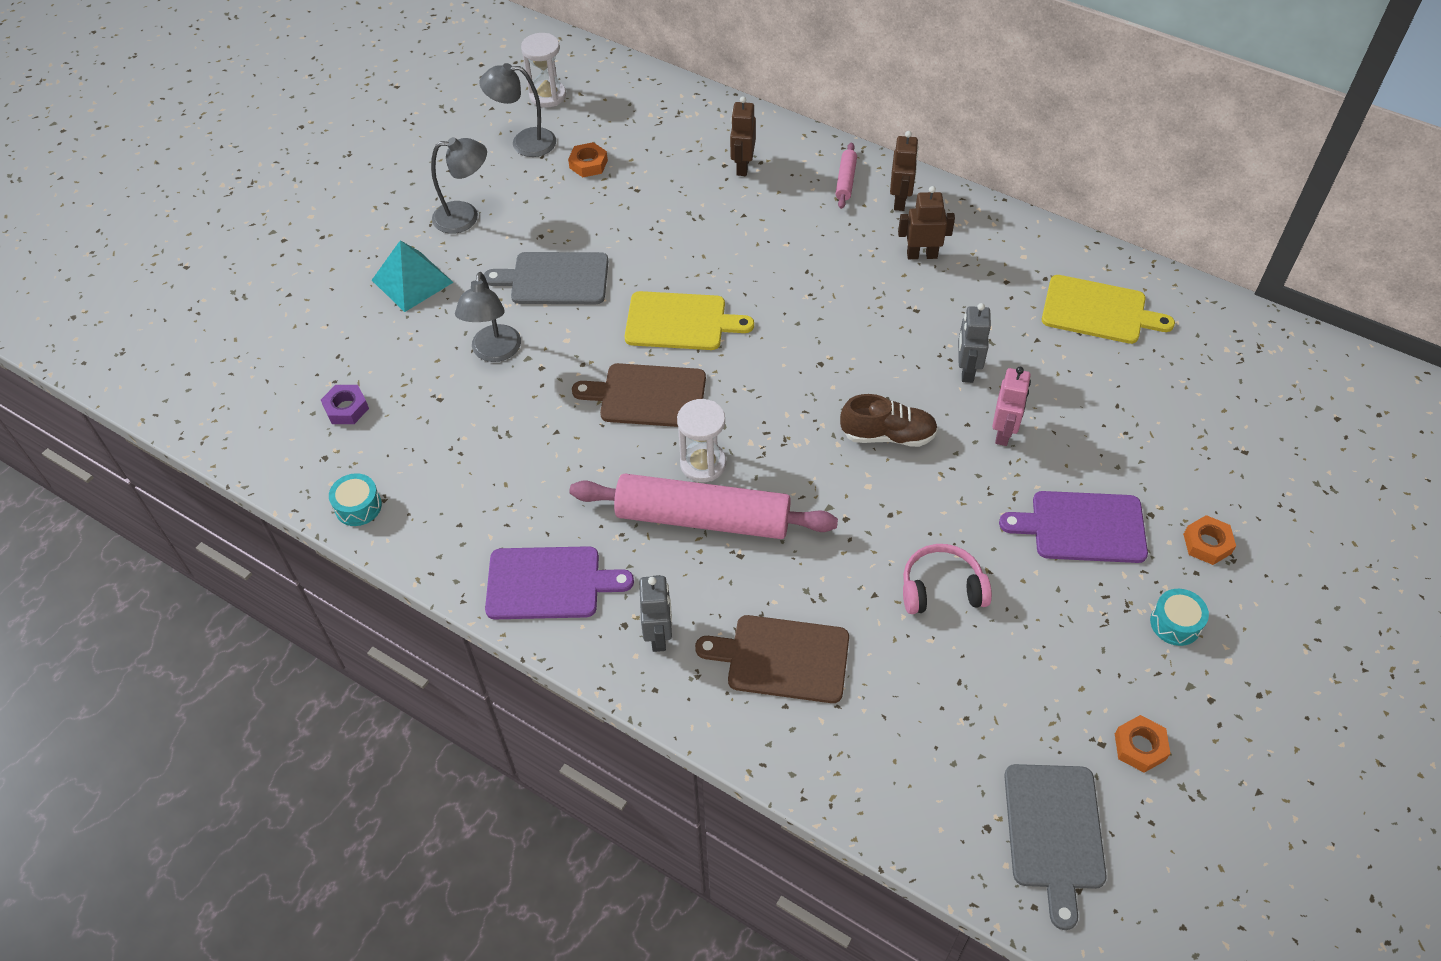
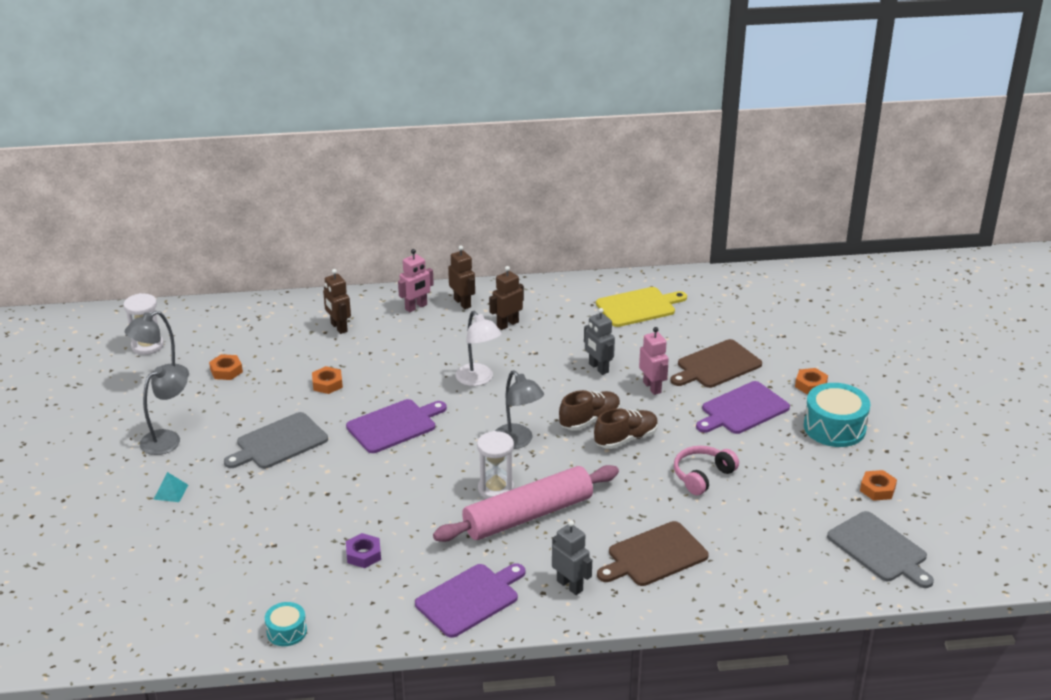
camera: 40 degrees left, 20 degrees down
purple nut [321,385,369,424] -> purple nut moved to [346,533,381,568]
turquoise pyramid [372,240,454,312] -> turquoise pyramid [153,472,188,502], size x0.53
grey lamp [455,272,521,362] -> grey lamp moved to [495,370,544,449]
brown cutting board [572,363,706,427] -> brown cutting board moved to [670,339,762,388]
yellow cutting board [625,291,754,350] -> purple cutting board [346,399,447,453]
pink rolling pin [835,143,857,209] -> pink robot [398,249,434,312]
turquoise drum [1150,589,1209,646] -> turquoise drum [804,383,871,447], size x1.83
none -> orange nut [312,366,343,394]
none -> white lamp [455,311,502,386]
none -> brown shoe [594,408,658,449]

